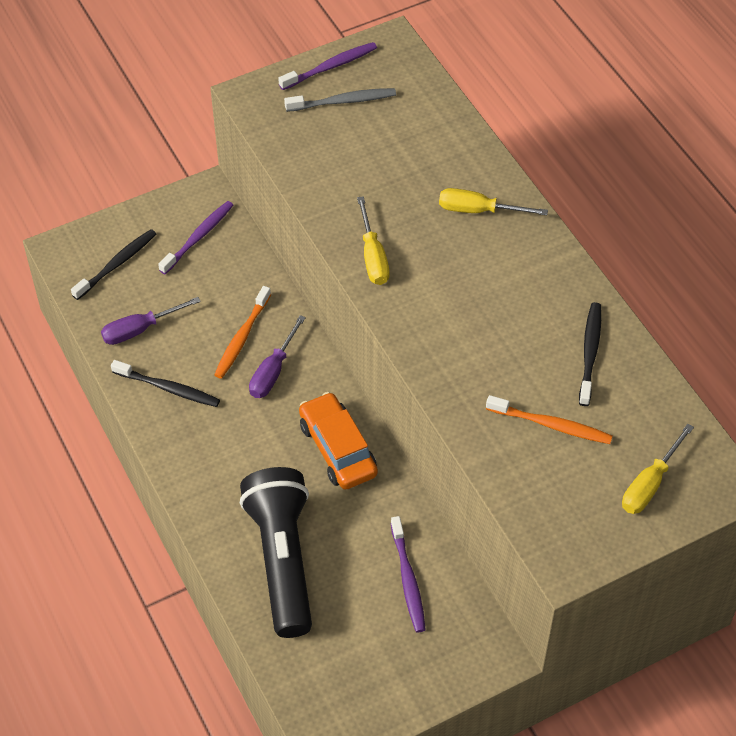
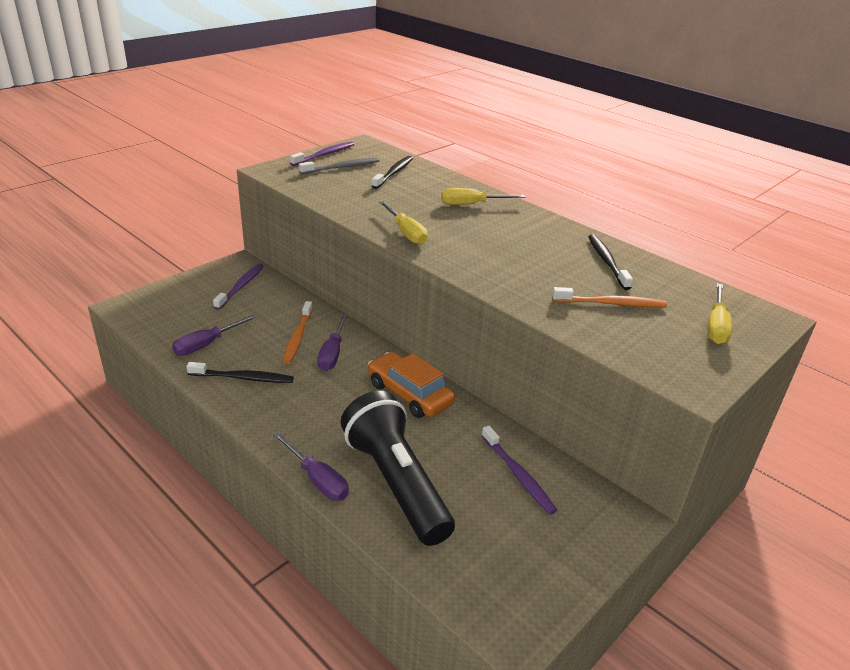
camera: 20 degrees left, 20 degrees down
black toothbrush [71,229,156,300] -> black toothbrush moved to [372,156,413,189]
none -> purple screwdriver [273,432,349,501]

